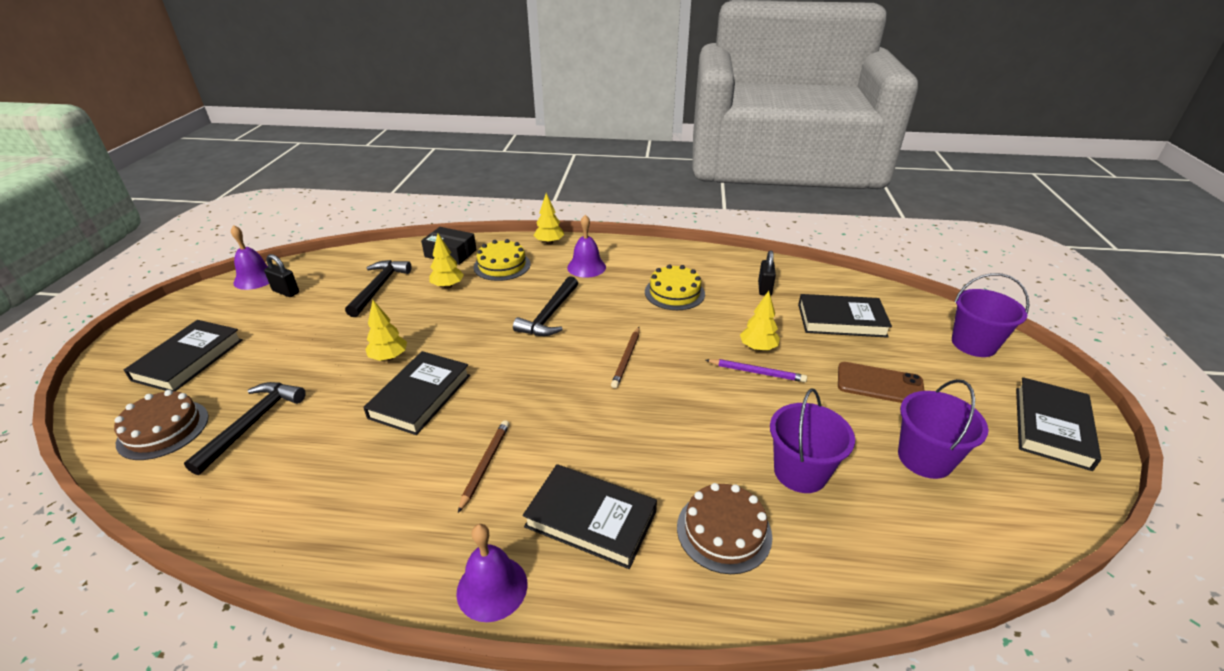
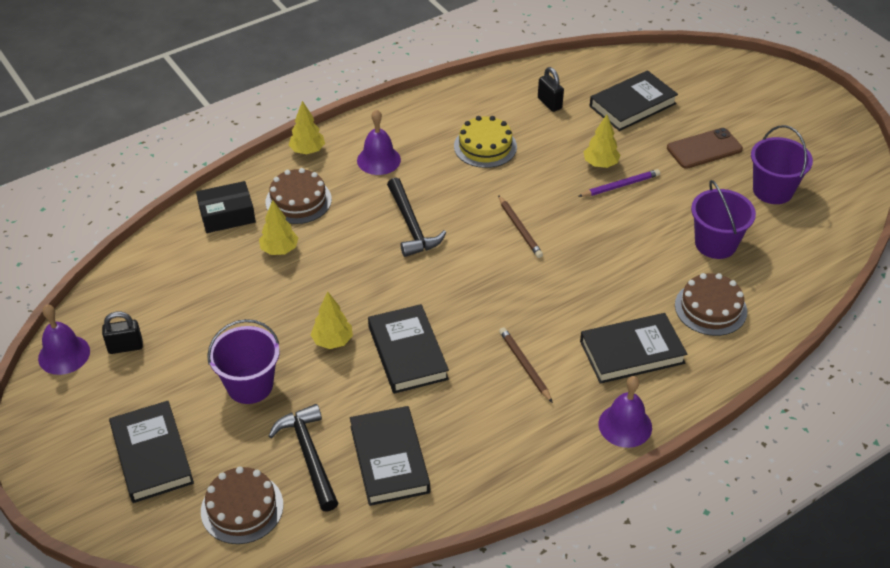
camera: 40 degrees left, 10 degrees up
black hammer [345,260,411,317] -> none
yellow cake [474,239,531,281] -> brown cake [266,168,332,224]
purple bucket [952,273,1029,357] -> purple bucket moved to [207,319,280,404]
black book [1016,377,1101,471] -> black book moved to [350,406,430,506]

